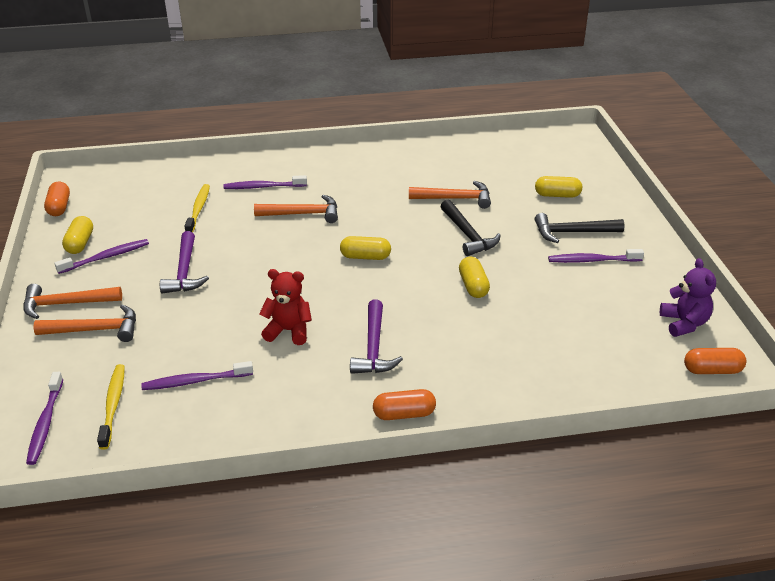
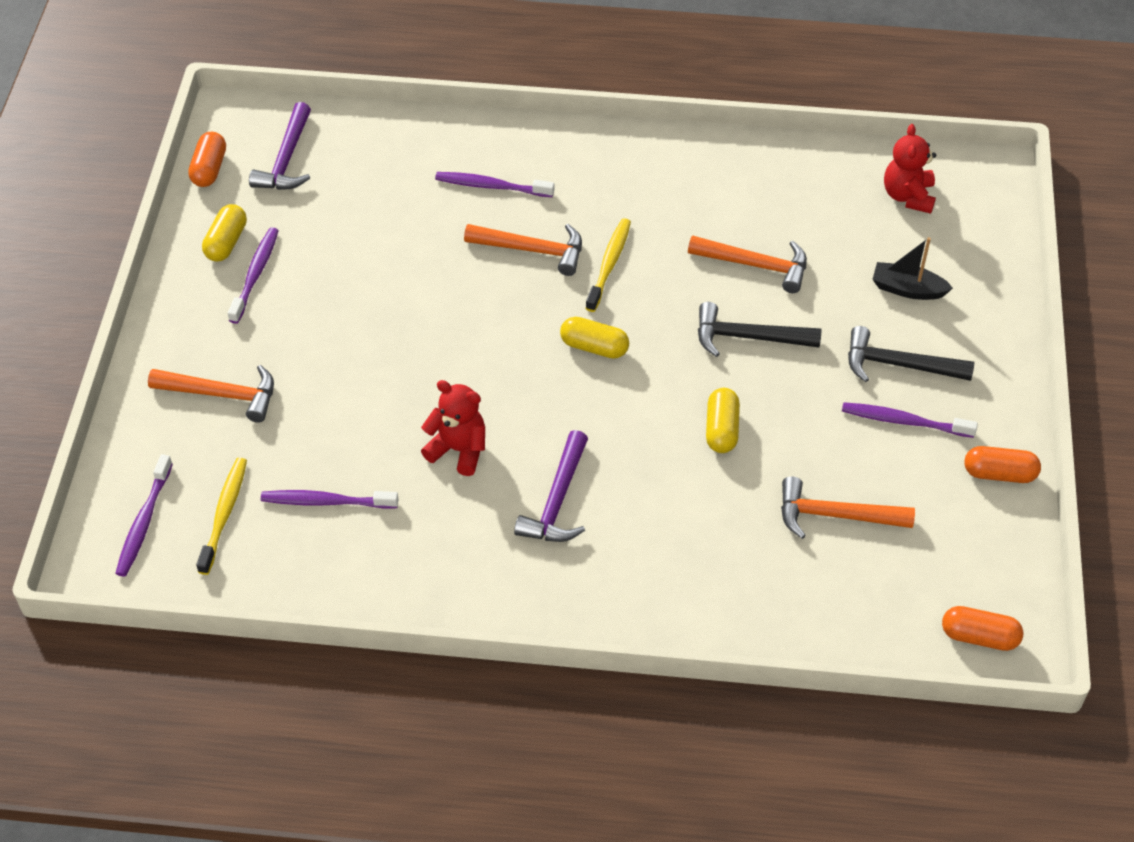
camera: 15 degrees right, 15 degrees up
orange hammer [23,284,122,319] -> orange hammer moved to [781,477,915,539]
purple toothbrush [54,239,149,274] -> purple toothbrush turned 60 degrees counterclockwise [228,227,279,324]
purple hammer [160,231,209,293] -> purple hammer moved to [249,102,311,190]
yellow toothbrush [184,184,210,232] -> yellow toothbrush moved to [585,218,631,312]
orange capsule [373,389,436,420] -> orange capsule moved to [964,446,1041,483]
black hammer [440,200,501,256] -> black hammer turned 105 degrees clockwise [698,302,821,357]
yellow capsule [535,176,582,198] -> black boat [872,237,953,300]
purple teddy bear [660,258,716,337] -> none
none -> red teddy bear [884,124,936,214]

